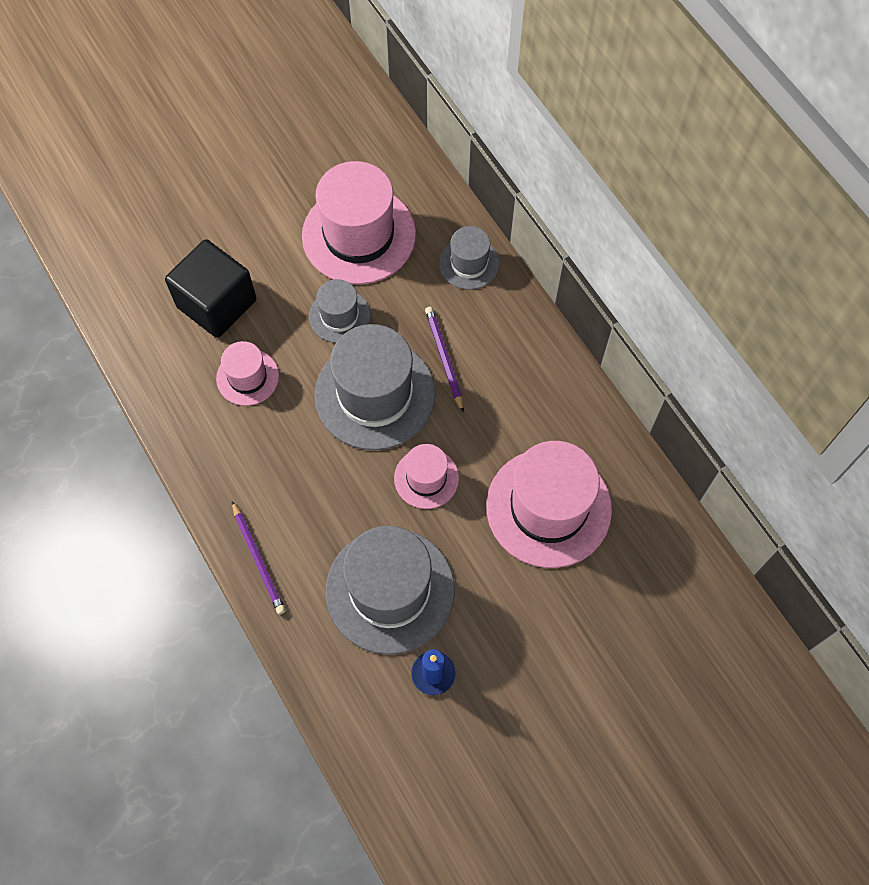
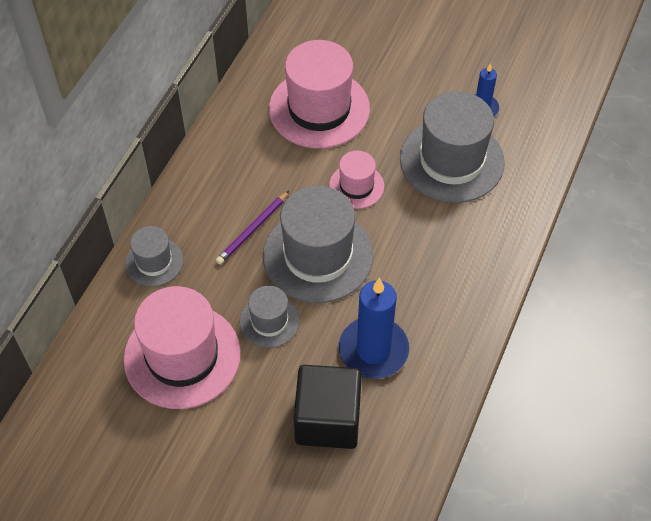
camera: 125 degrees left, 10 degrees down
pink hat [216,341,279,406] -> blue candle [339,278,409,379]
purple pencil [232,501,286,614] -> none

